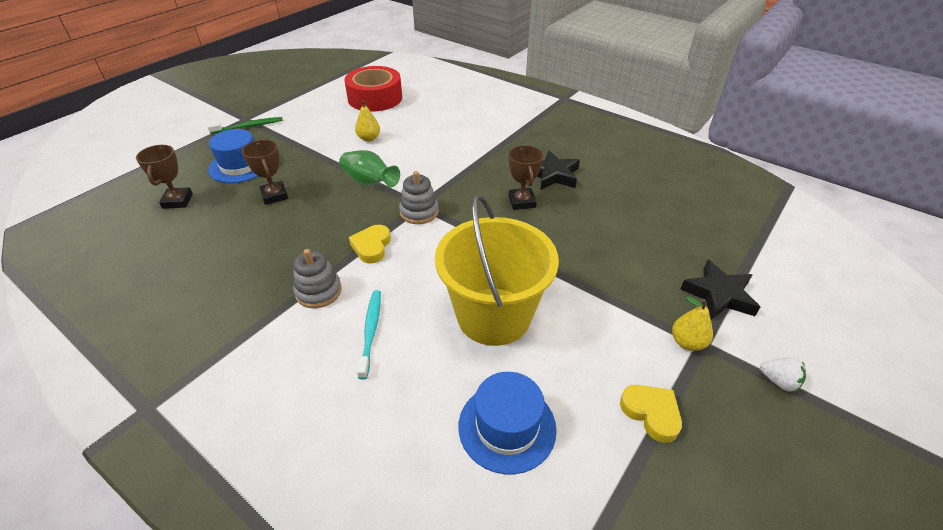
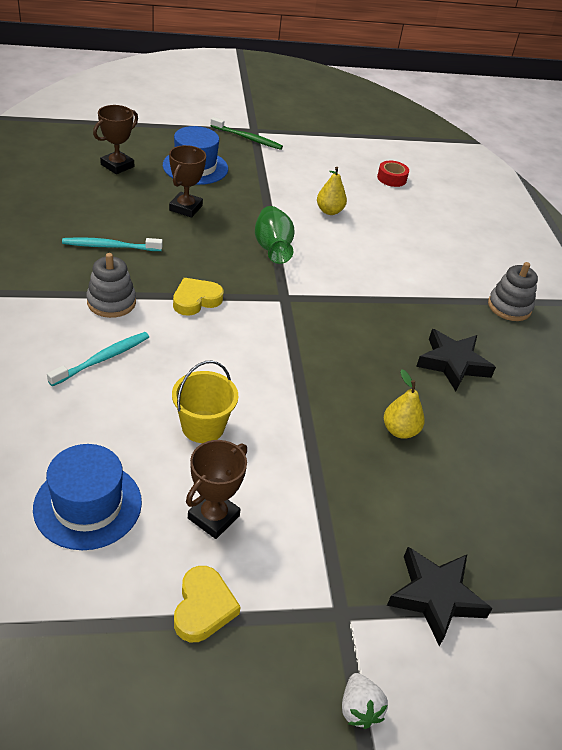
camera: 40 degrees right, 0 degrees up
red tape [344,66,402,112] -> red tape [377,161,409,187], size x0.44
grey stacking toy [399,171,439,224] -> grey stacking toy moved to [488,262,538,321]
yellow bucket [435,194,559,346] -> yellow bucket [172,361,238,443], size x0.50
brown trophy [508,145,544,210] -> brown trophy moved to [186,440,247,539]
yellow pear [672,296,713,351] -> yellow pear moved to [384,369,425,439]
none -> turquoise toothbrush [62,237,163,251]

